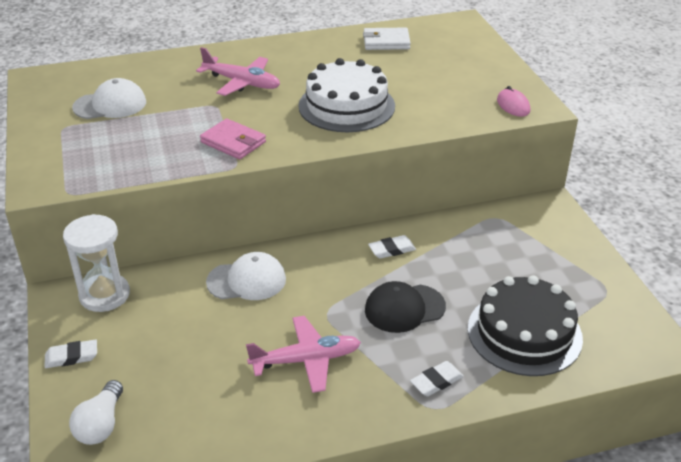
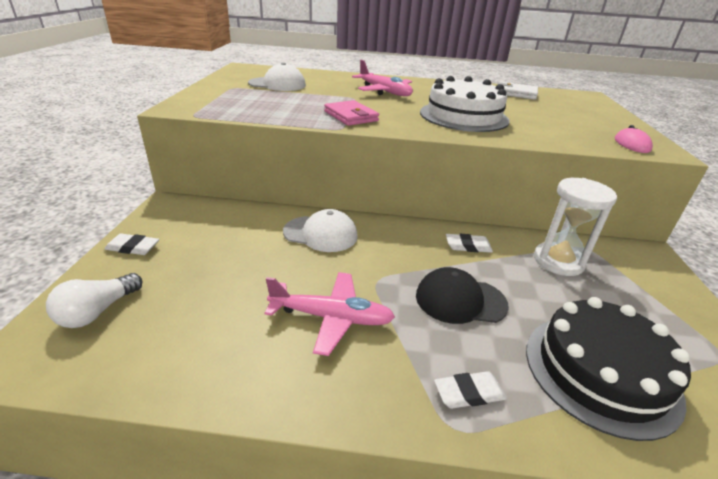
camera: 20 degrees right, 5 degrees down
white hourglass [63,214,130,312] -> white hourglass moved to [534,178,617,276]

